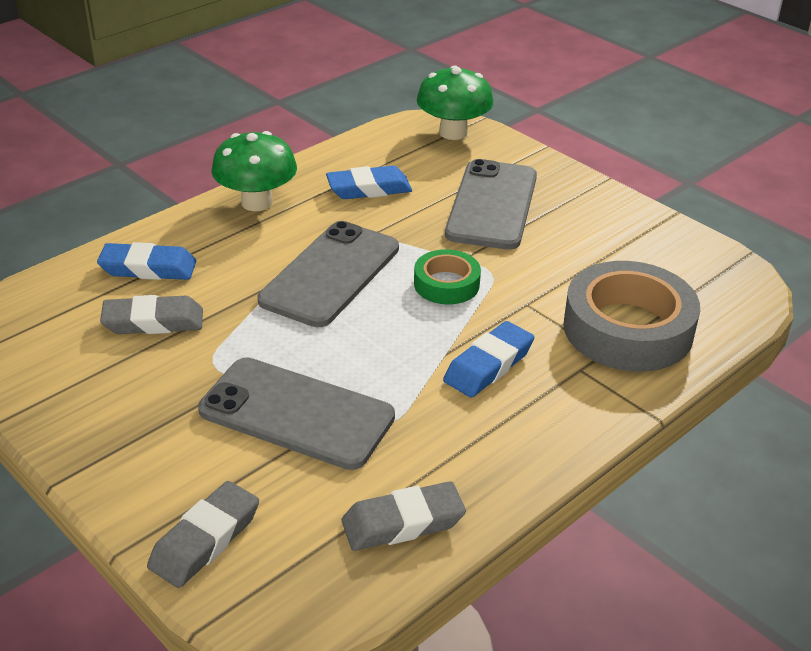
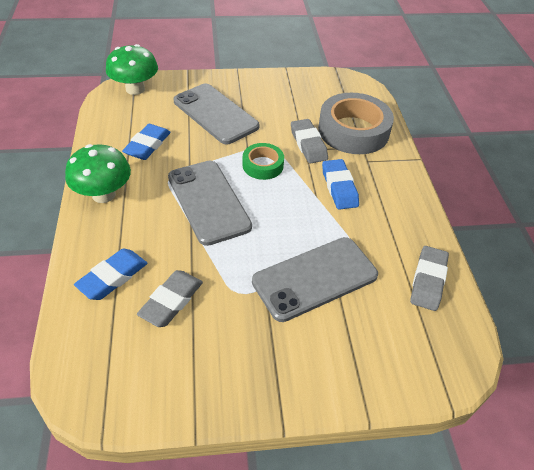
camera: 55 degrees left, 10 degrees up
grey eraser [147,481,259,588] -> grey eraser moved to [291,119,328,164]

